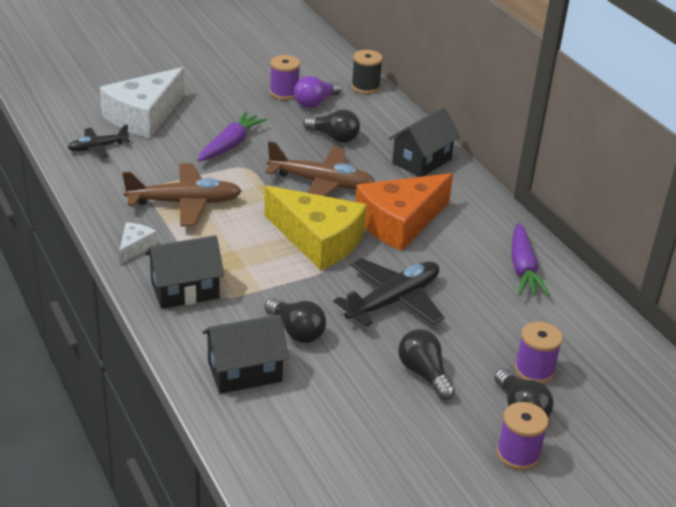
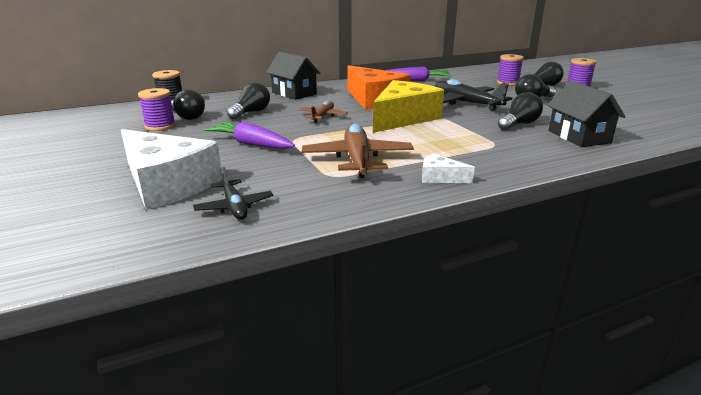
camera: 85 degrees left, 10 degrees down
black house [145,235,225,309] -> none
brown plane [265,141,375,196] -> brown plane [299,101,348,123], size x0.57
purple light bulb [294,76,342,108] -> black light bulb [171,89,205,120]

